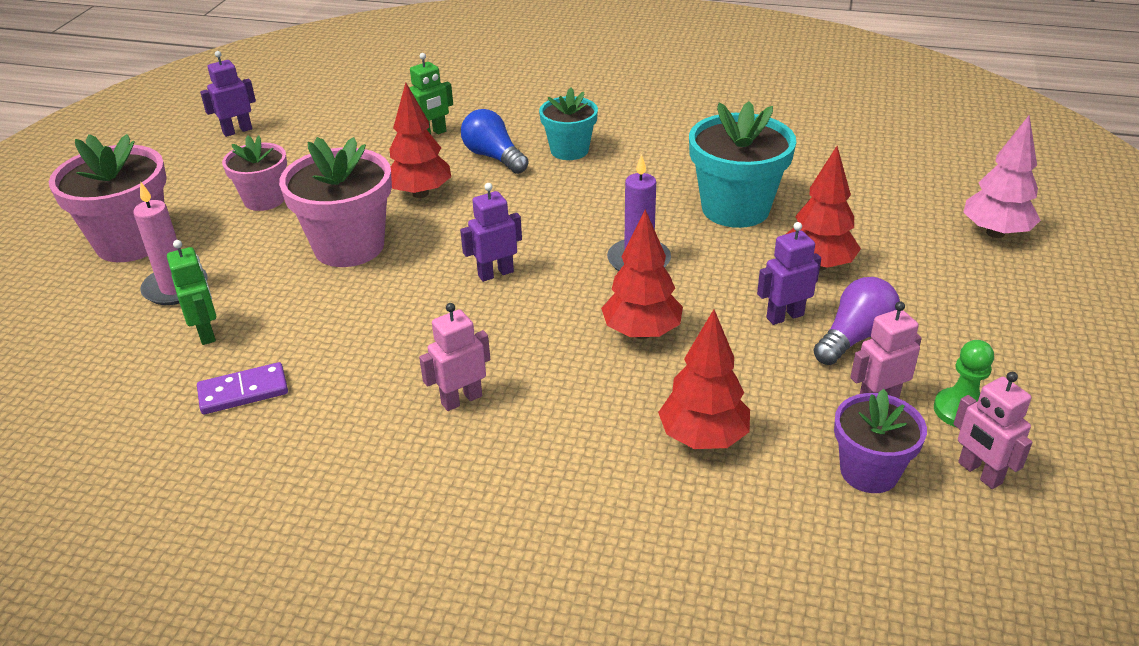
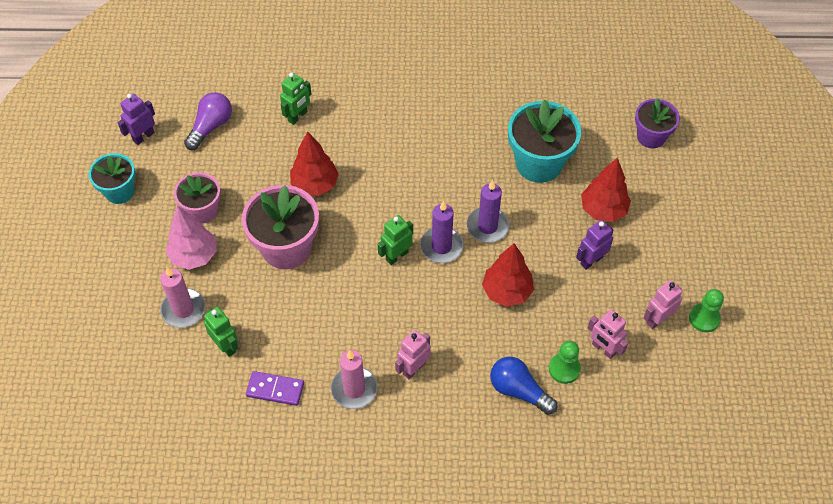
camera: 15 degrees left, 20 degrees up
pink flower pot [49,134,167,262] -> none
purple domino [197,362,288,415] -> purple domino turned 45 degrees clockwise [246,371,304,406]
purple robot [460,183,522,282] -> green robot [378,215,413,265]
blue light bulb [461,109,529,174] -> blue light bulb moved to [490,357,557,415]
turquoise flower pot [539,88,598,160] -> turquoise flower pot moved to [89,153,136,204]
red tree [658,309,750,449] -> green pawn [549,341,581,384]
purple light bulb [813,277,900,365] -> purple light bulb moved to [184,92,232,150]
purple flower pot [834,389,927,493] -> purple flower pot moved to [635,98,680,148]
pink robot [953,372,1032,489] -> pink robot moved to [588,310,628,359]
pink tree [963,115,1041,238] -> pink tree moved to [165,206,217,270]
none -> pink candle [331,350,378,409]
none -> purple candle [420,201,464,263]

